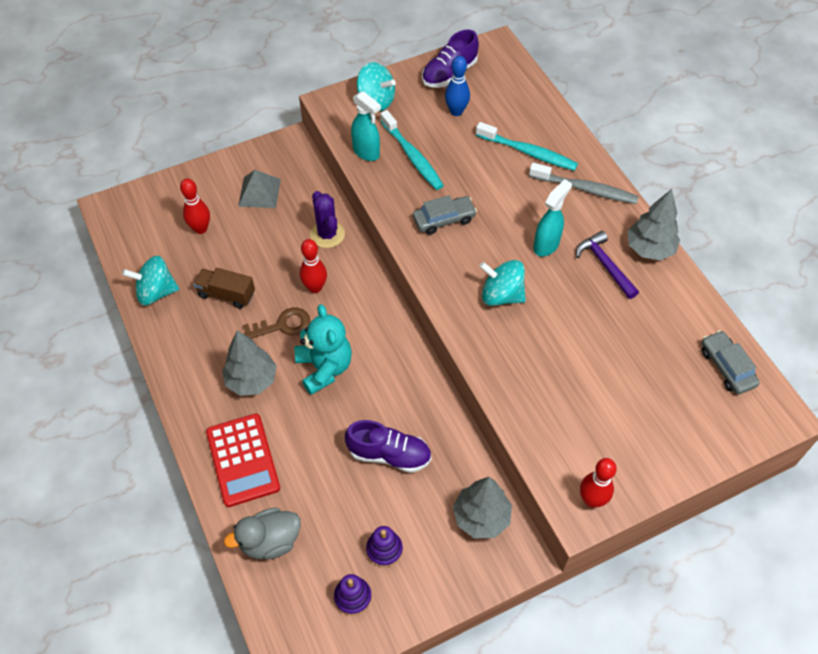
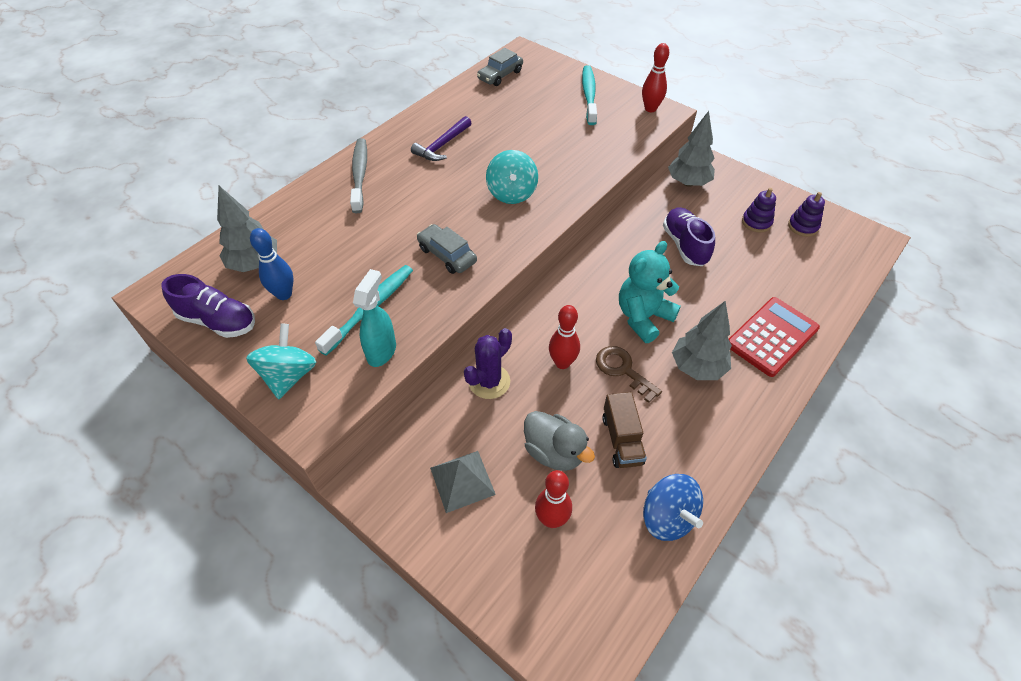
camera: 115 degrees left, 5 degrees down
turquoise spinning top [122,256,180,306] -> blue spinning top [643,474,703,541]
grey duck [224,508,301,559] -> grey duck moved to [524,411,595,471]
turquoise toothbrush [476,122,578,171] -> turquoise toothbrush moved to [582,65,597,125]
turquoise spray bottle [533,179,572,257] -> none
grey tree [627,189,680,261] -> grey tree moved to [217,186,277,272]

